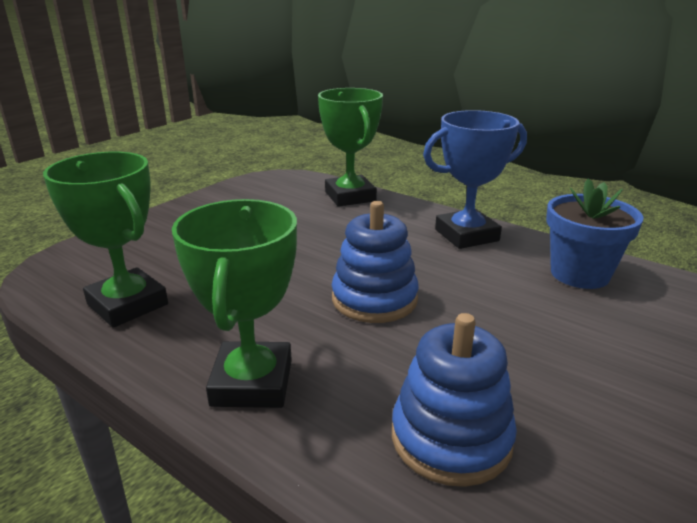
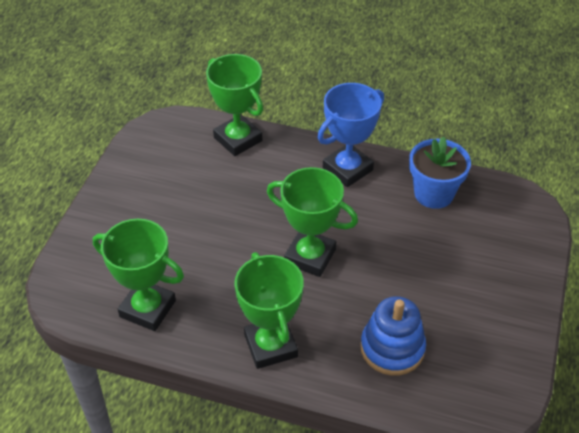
camera: 20 degrees left, 20 degrees up
blue stacking toy [332,201,419,323] -> green trophy [267,167,358,277]

